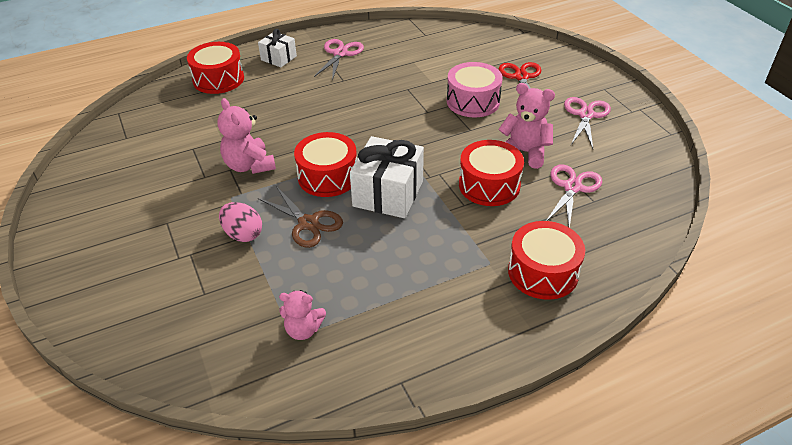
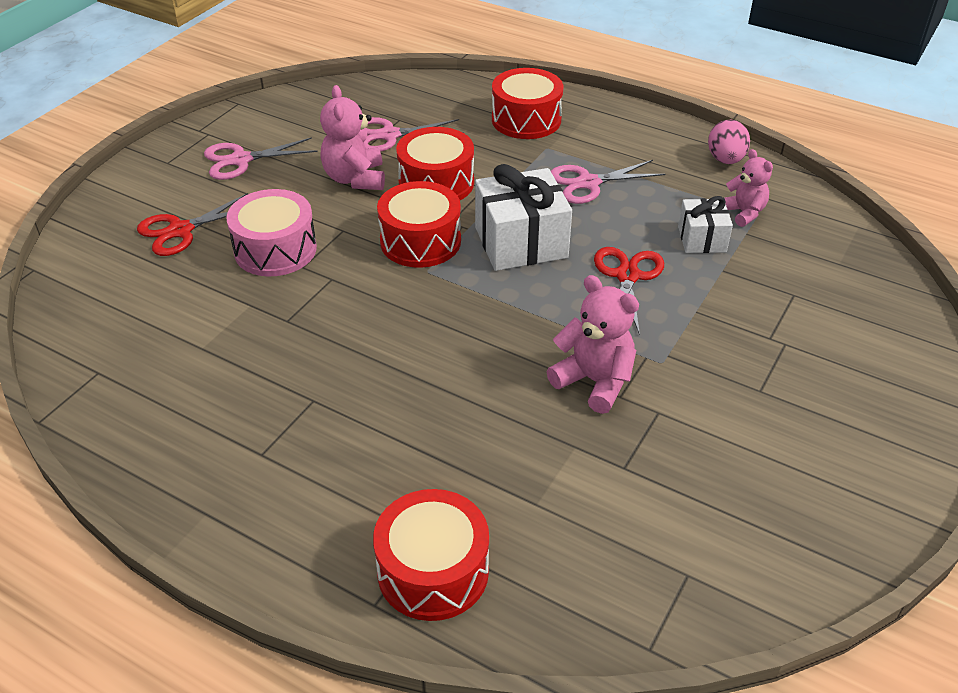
camera: 125 degrees left, 0 degrees up
pink teddy bear [217,98,276,174] -> pink teddy bear turned 75 degrees counterclockwise [546,275,639,414]
pink egg [219,202,262,242] -> pink egg moved to [708,120,750,164]
brown scissors [257,186,343,248] -> red scissors [594,247,664,335]
white gift [258,29,297,67] -> white gift moved to [678,196,733,253]
red drum [294,132,357,197] -> red drum moved to [377,181,461,268]
pink scissors [314,39,364,80] -> pink scissors moved to [551,160,665,204]

